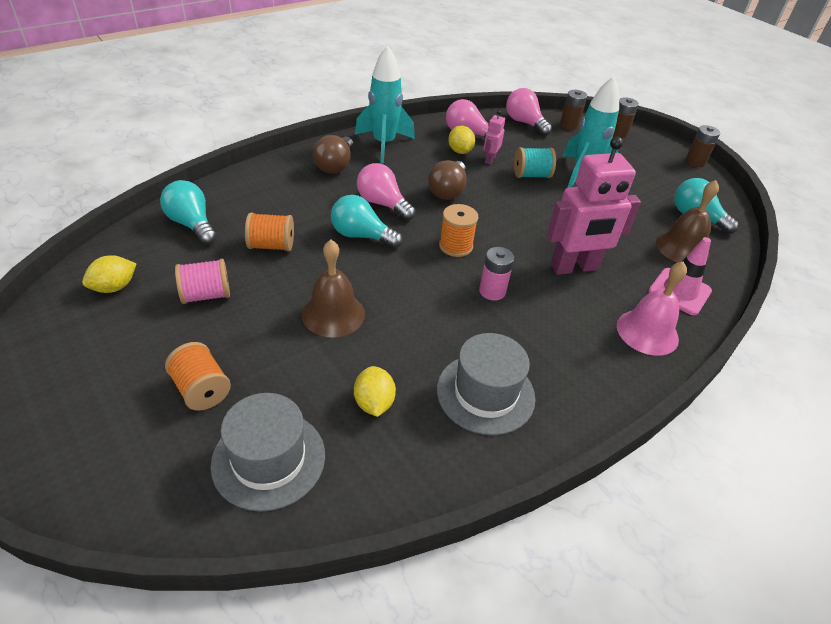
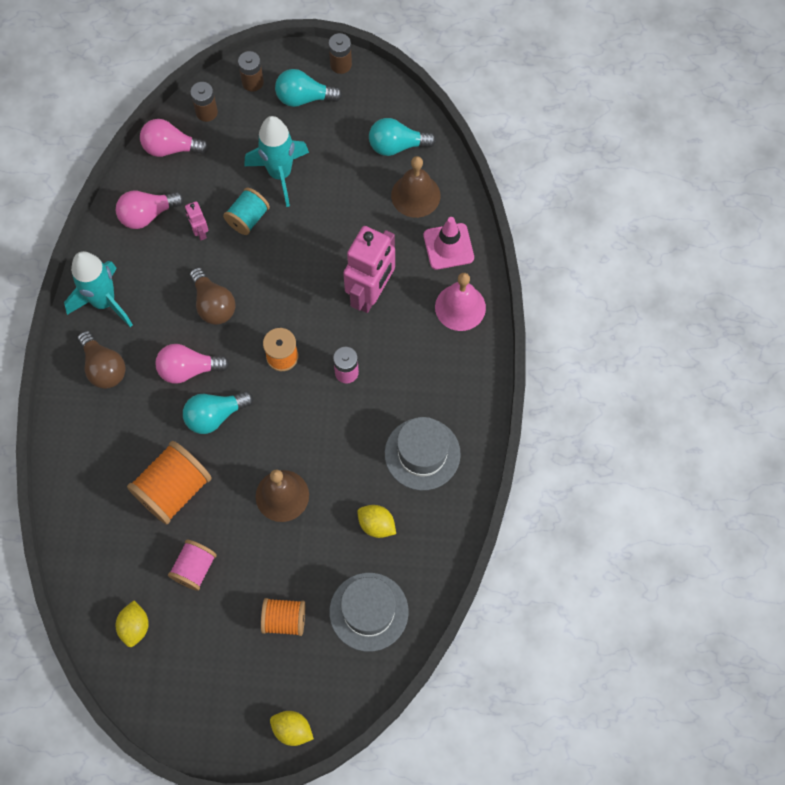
camera: 45 degrees left, 25 degrees up
turquoise light bulb [160,180,217,245] -> turquoise light bulb moved to [275,69,343,107]
orange spool [245,213,294,251] -> orange spool [127,441,212,525], size x1.63
yellow lemon [448,125,475,154] -> yellow lemon moved to [270,711,314,746]

